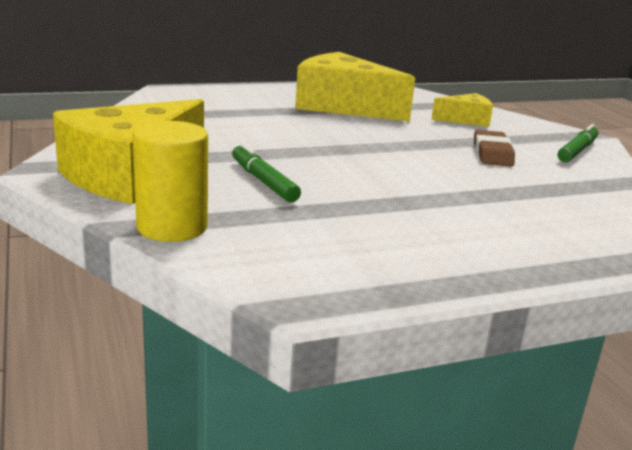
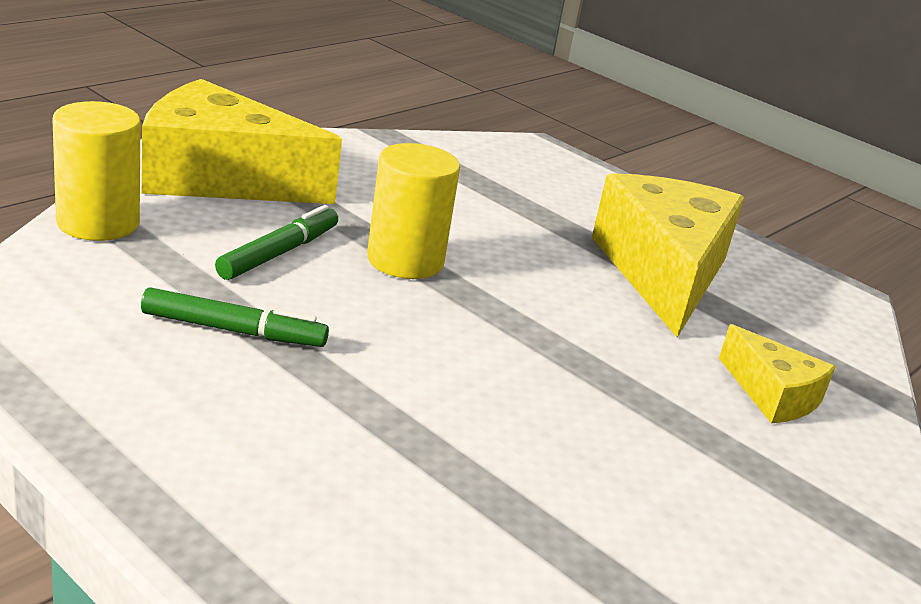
camera: 60 degrees right, 5 degrees up
brown eraser [474,130,515,167] -> none
green marker [558,124,599,162] -> green marker moved to [141,287,329,347]
none -> yellow cylinder [367,143,460,279]

